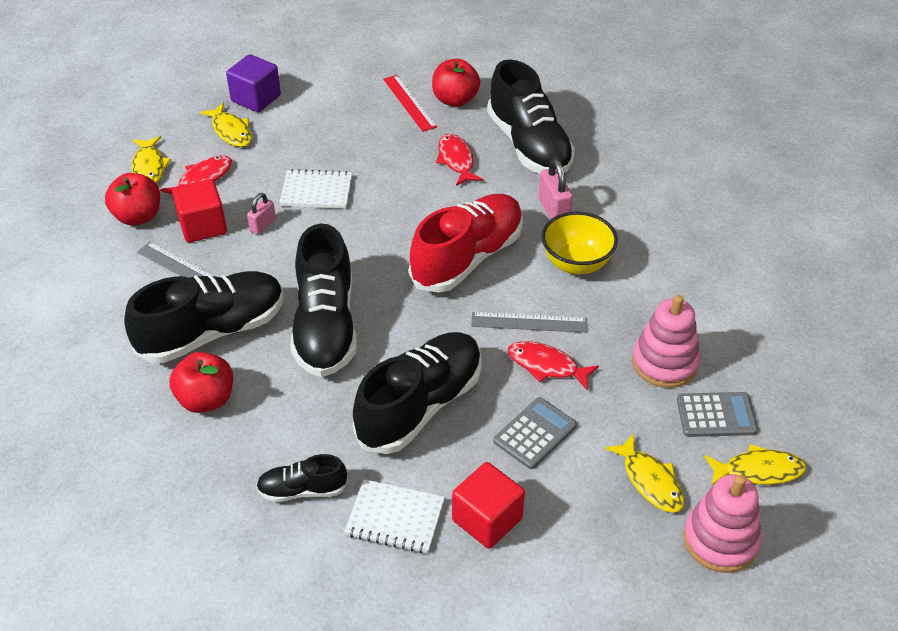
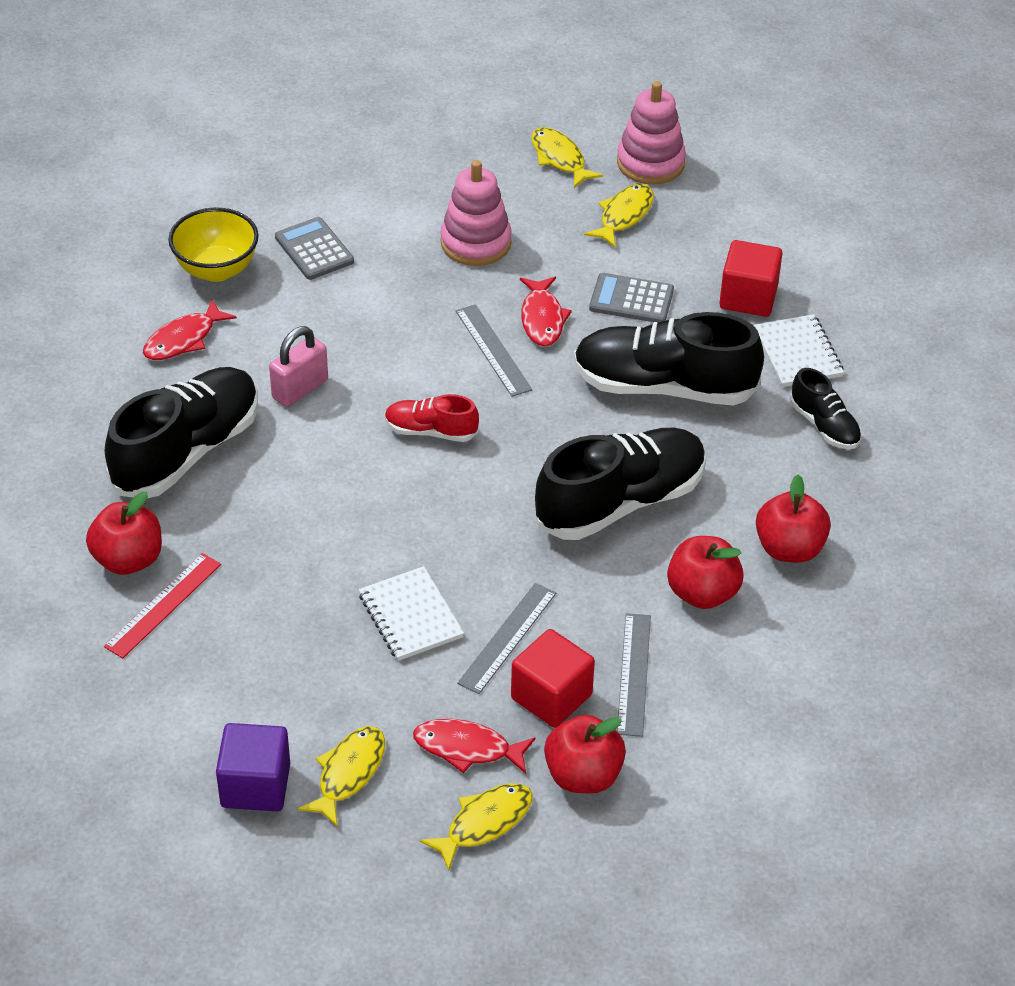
camera: 120 degrees left, 0 degrees up
black shoe [124,271,284,363] -> red apple [667,536,744,609]
pink padlock [247,193,276,234] -> grey ruler [457,583,556,694]
red shoe [409,194,523,293] -> red shoe [385,394,479,442], size x0.50
red fish [436,134,483,186] -> red fish moved to [143,299,237,360]
yellow bowl [541,211,618,275] -> yellow bowl moved to [168,208,259,282]
grey calculator [677,392,758,437] -> grey calculator moved to [275,217,354,280]

